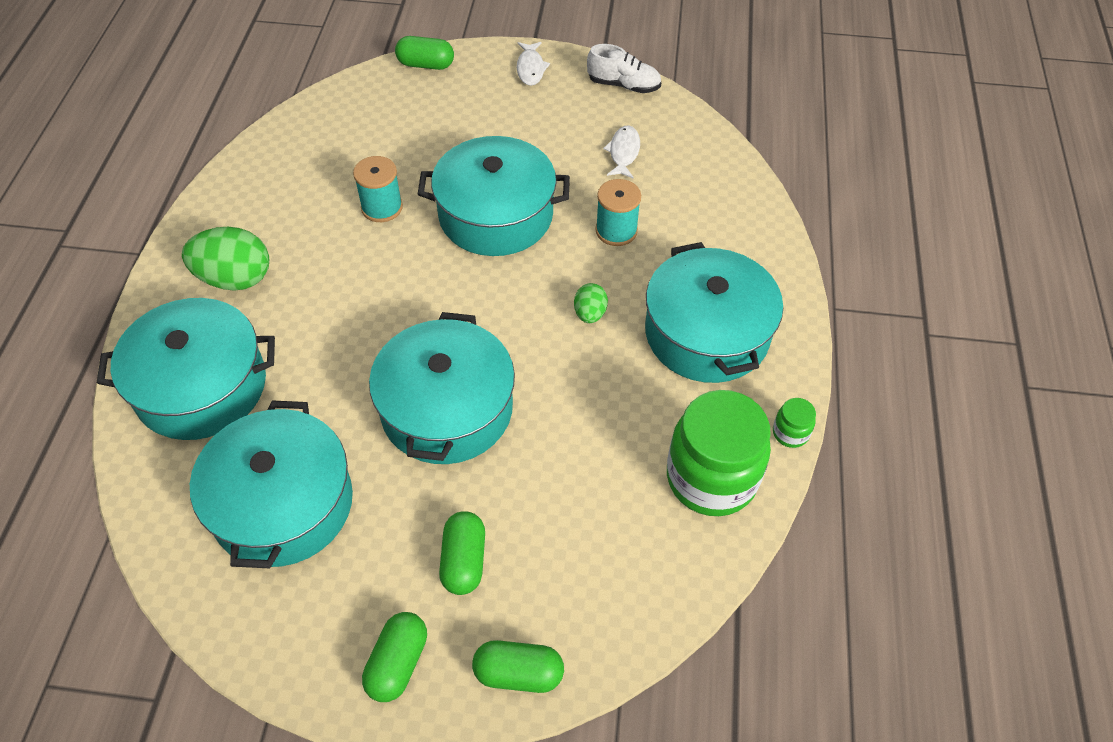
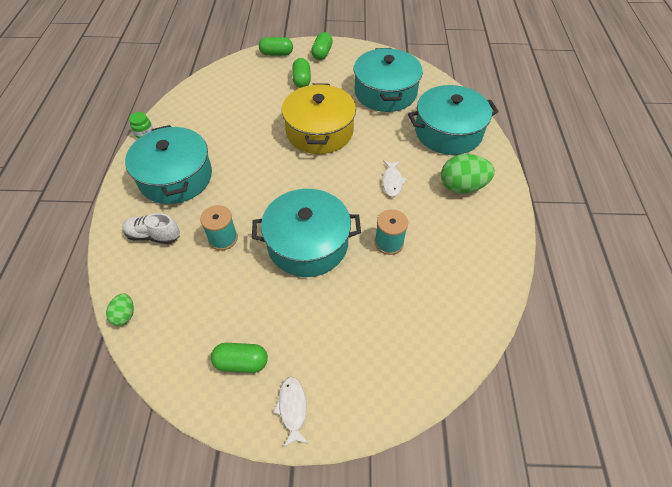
camera: 175 degrees right, 0 degrees up
turquoise pot [369,312,515,464] -> yellow pot [282,83,356,154]
green capsule [395,36,454,70] -> green capsule moved to [211,343,268,373]
green egg [574,283,608,323] -> green egg moved to [106,293,134,326]
white shoe [587,44,661,93] -> white shoe moved to [122,213,180,244]
white fish [603,125,640,179] -> white fish moved to [382,160,407,197]
green jar [667,390,771,516] -> none

